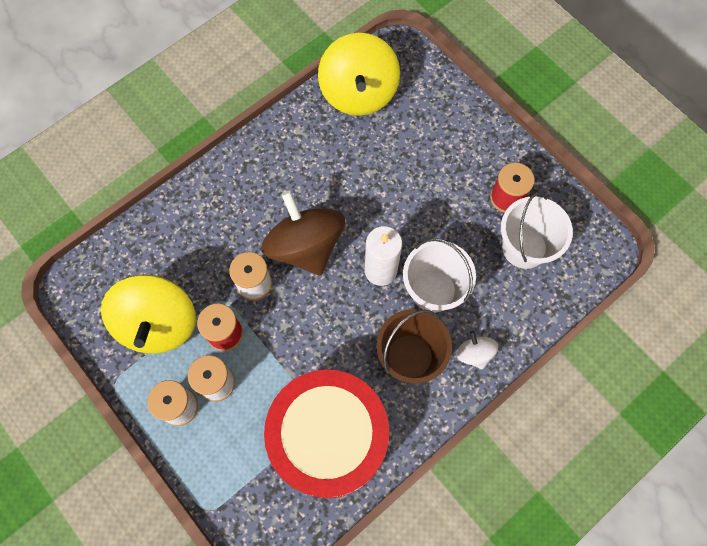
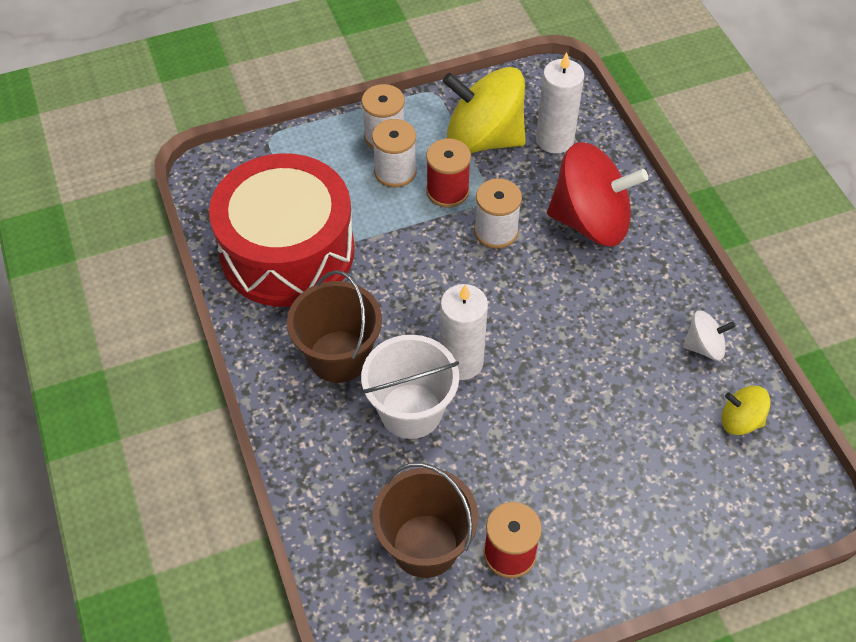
camera: 110 degrees right, 15 degrees down
brown spinning top [262,191,345,276] -> none
yellow spinning top [318,33,400,116] -> yellow spinning top [721,386,770,435], size x0.47
white spinning top [456,331,499,369] -> white spinning top moved to [683,310,735,361]
white bucket [501,192,573,269] -> brown bucket [372,463,478,578]
none -> white candle [536,52,584,154]
none -> red spinning top [547,142,648,246]

